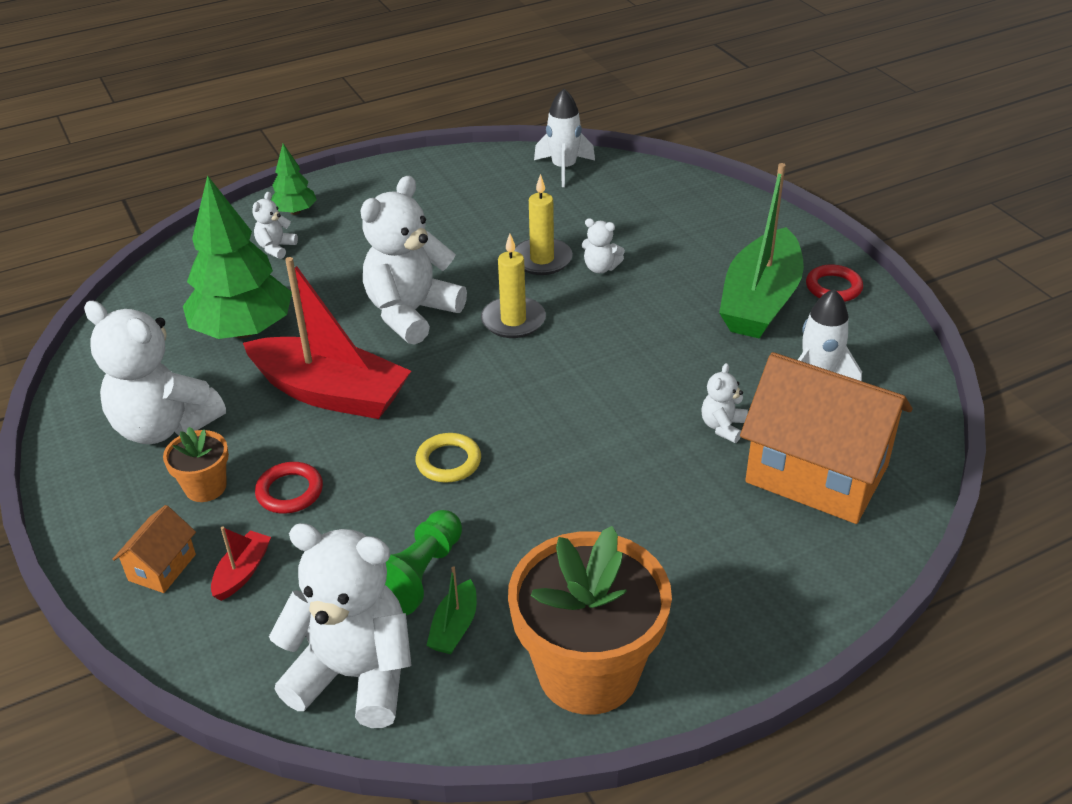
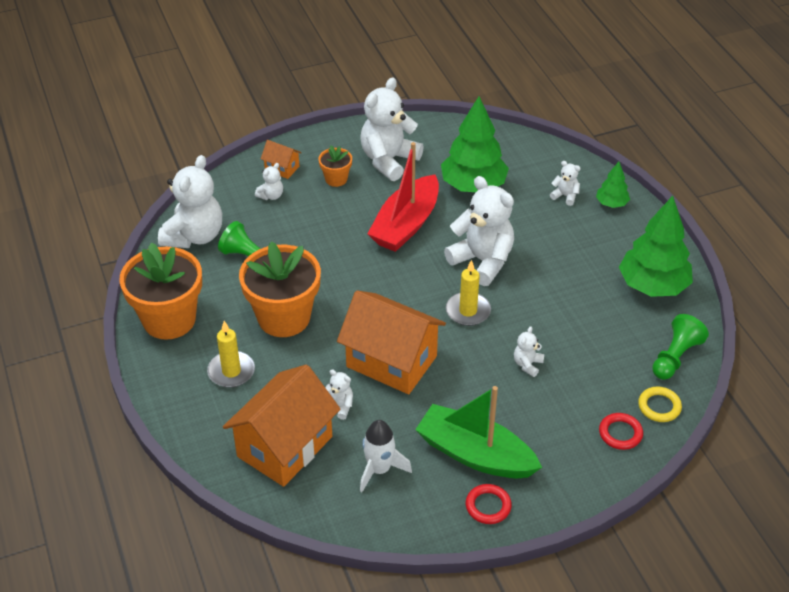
camera: 95 degrees right, 5 degrees up
red boat [211,527,271,601] -> white teddy bear [255,163,283,200]
red ring [255,462,323,514] -> red ring moved to [599,413,643,450]
yellow ring [415,433,481,483] -> yellow ring moved to [638,387,682,422]
green boat [426,566,477,654] -> none
yellow candle [514,174,573,275] -> yellow candle moved to [207,321,255,388]
white rocket [534,88,595,187] -> green pawn [652,314,709,380]
none -> orange flower pot [239,241,321,337]
none -> orange house [337,290,446,394]
none -> green tree [619,196,693,297]

